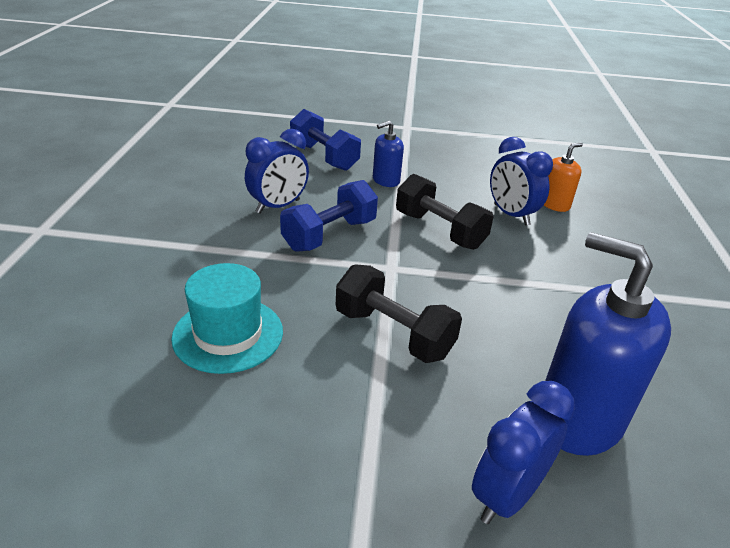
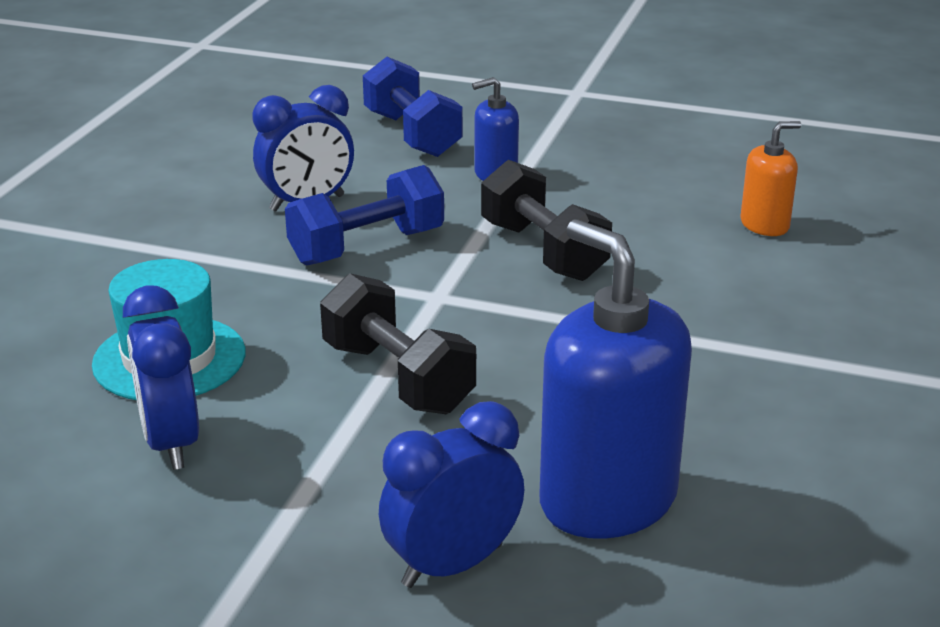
camera: 15 degrees right, 5 degrees down
blue clock [490,137,553,226] -> blue clock moved to [123,285,199,470]

